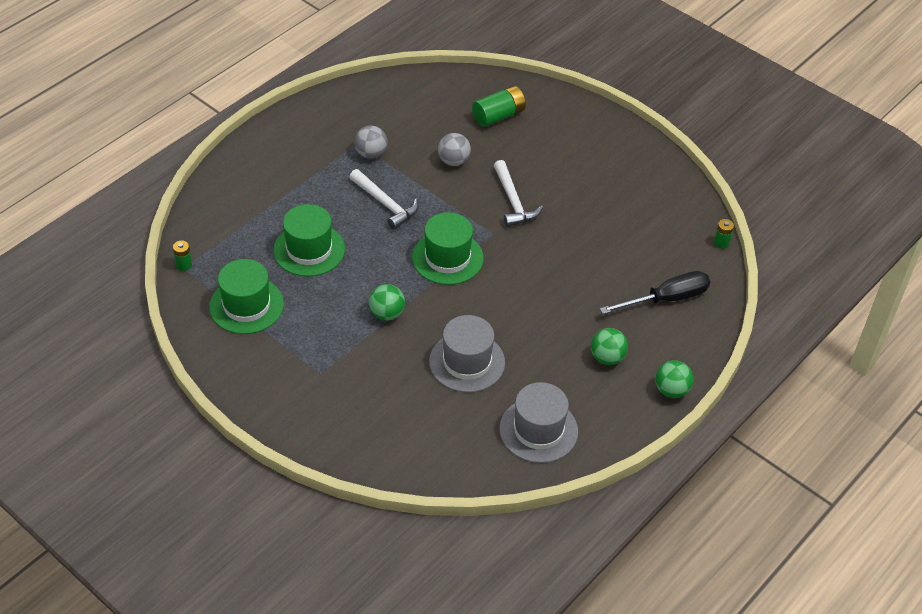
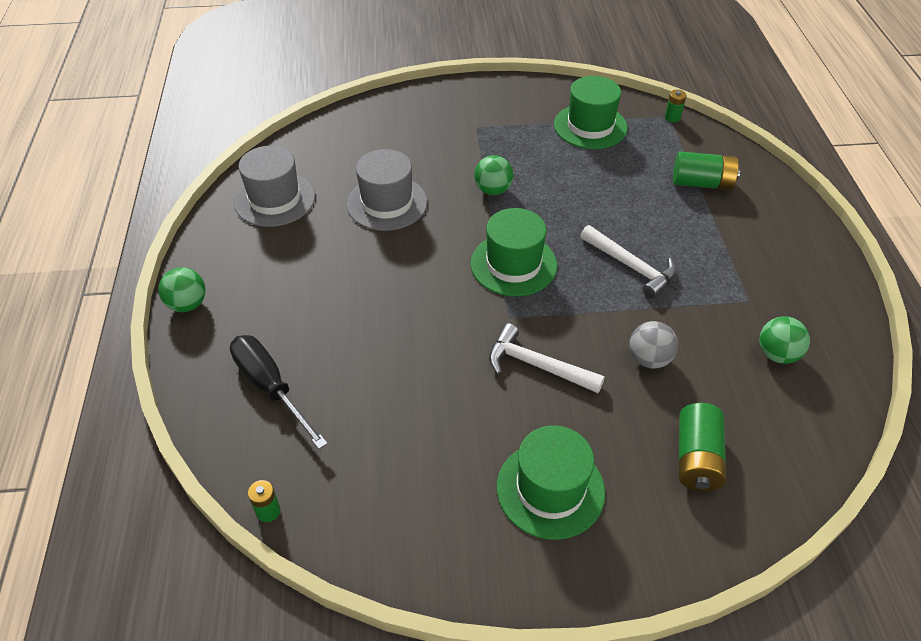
camera: 135 degrees right, 0 degrees up
green hat [273,204,345,277] -> green hat moved to [497,425,605,540]
white hammer [349,169,419,230] -> white hammer turned 135 degrees counterclockwise [580,225,677,299]
grey ball [355,125,387,159] -> none
green ball [591,328,628,365] -> green ball moved to [759,316,810,364]
black screwdriver [600,271,710,314] -> black screwdriver turned 120 degrees clockwise [230,335,328,449]
none -> green battery [673,151,740,190]

